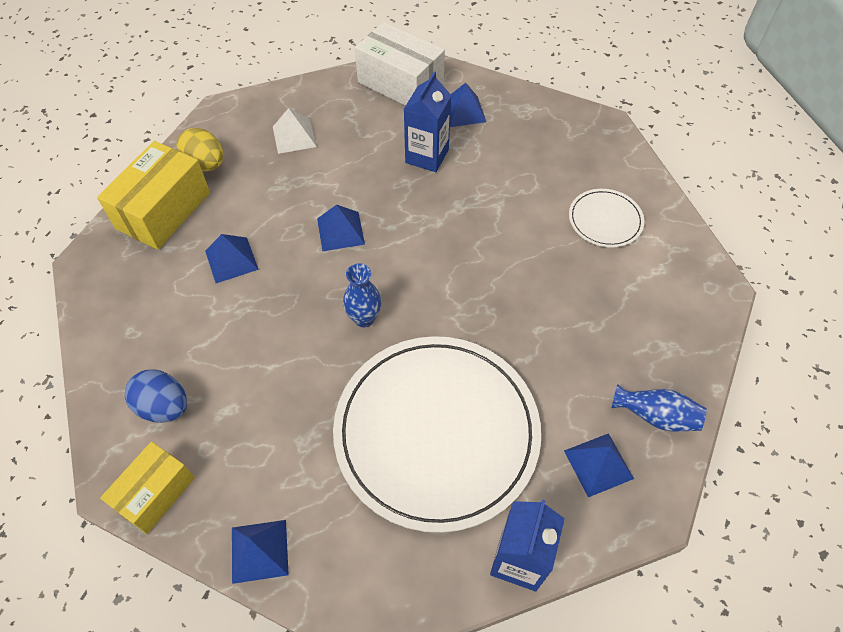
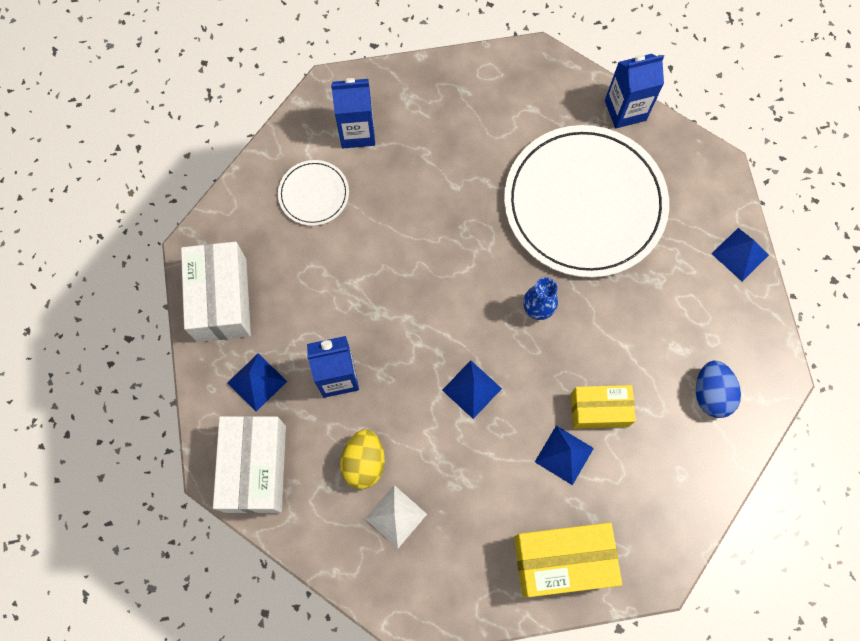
camera: 125 degrees left, 15 degrees up
yellow box [100,441,195,534] -> yellow box moved to [571,385,636,429]
yellow egg [177,128,223,171] -> yellow egg moved to [340,430,385,489]
blue pyramid [564,433,634,497] -> none
blue vase [612,384,707,432] -> none
none -> white box [181,242,251,342]
none -> blue carton [331,78,375,148]

